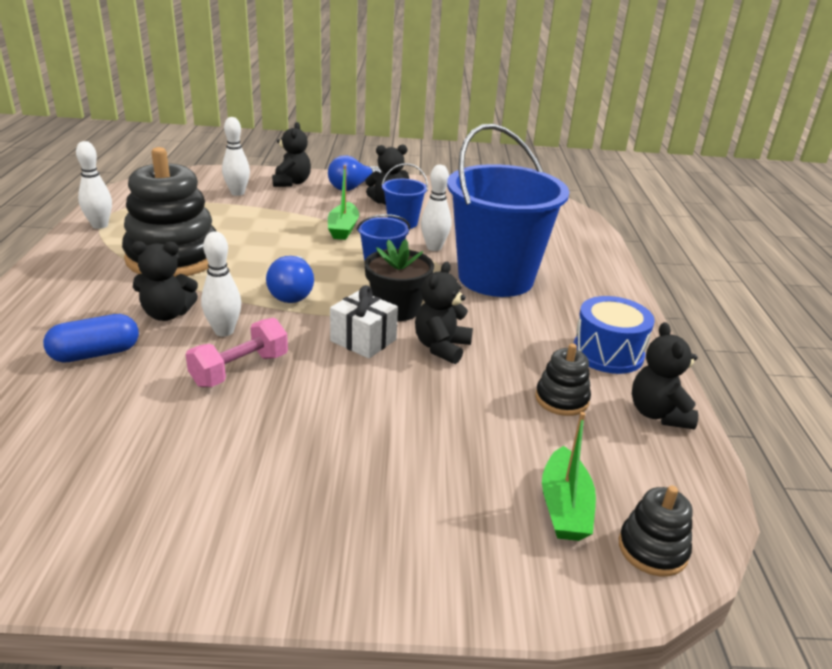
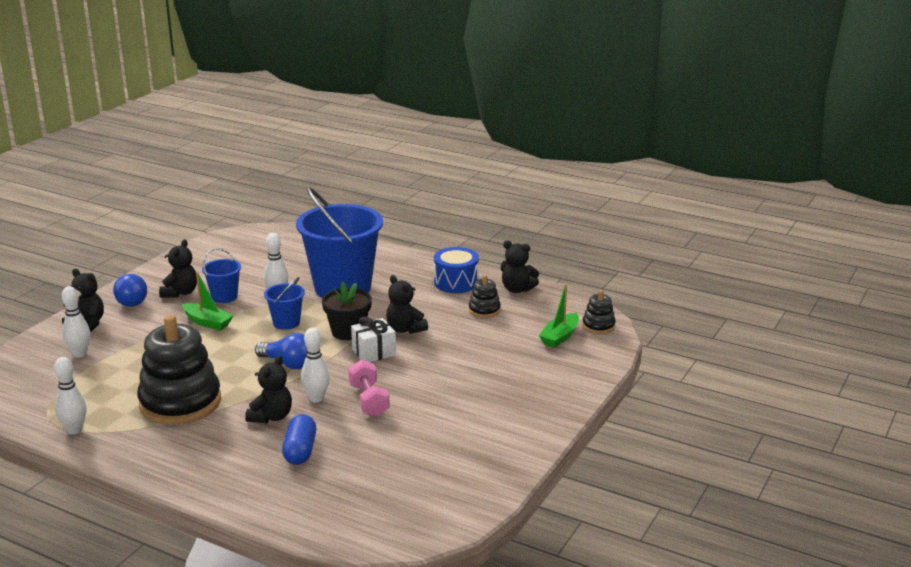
camera: 60 degrees left, 5 degrees down
green boat [542,412,596,541] -> green boat turned 90 degrees clockwise [539,284,579,348]

